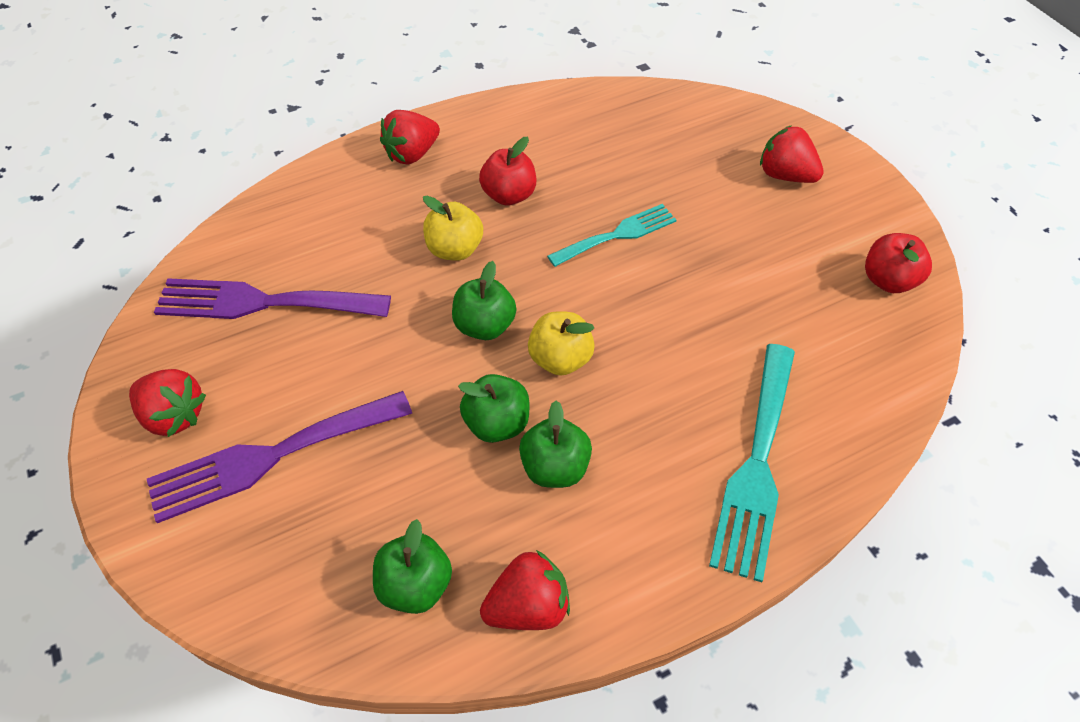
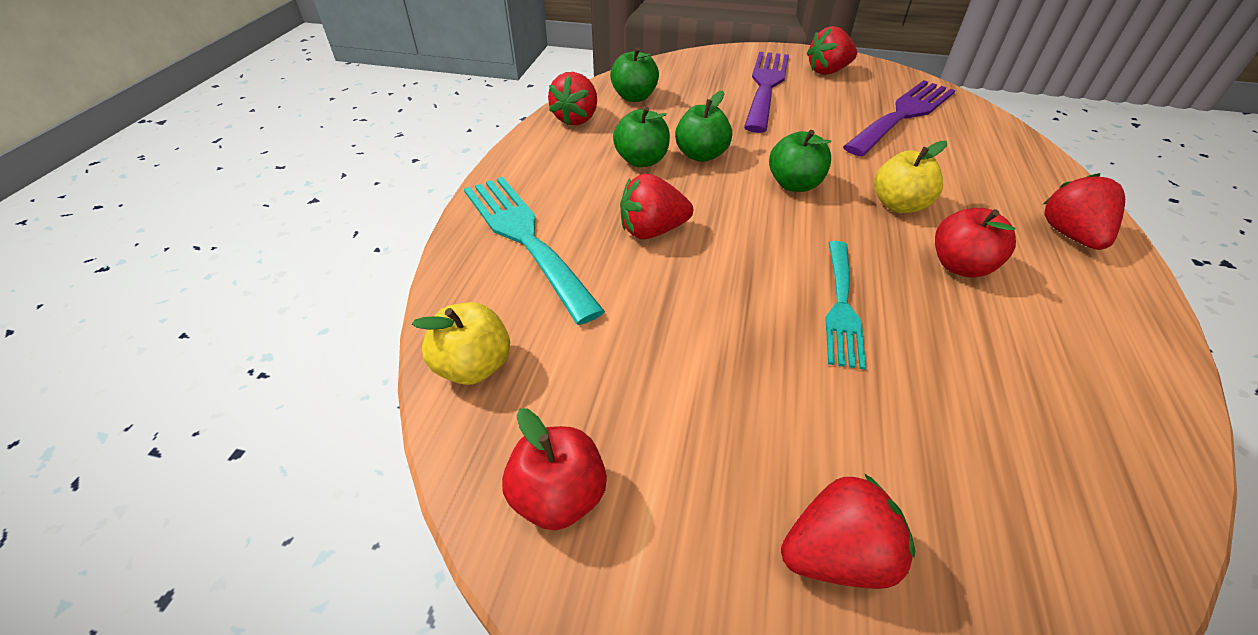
camera: 130 degrees right, 10 degrees down
yellow apple [528,311,595,376] -> yellow apple moved to [412,302,510,385]
none -> red strawberry [620,173,693,239]

